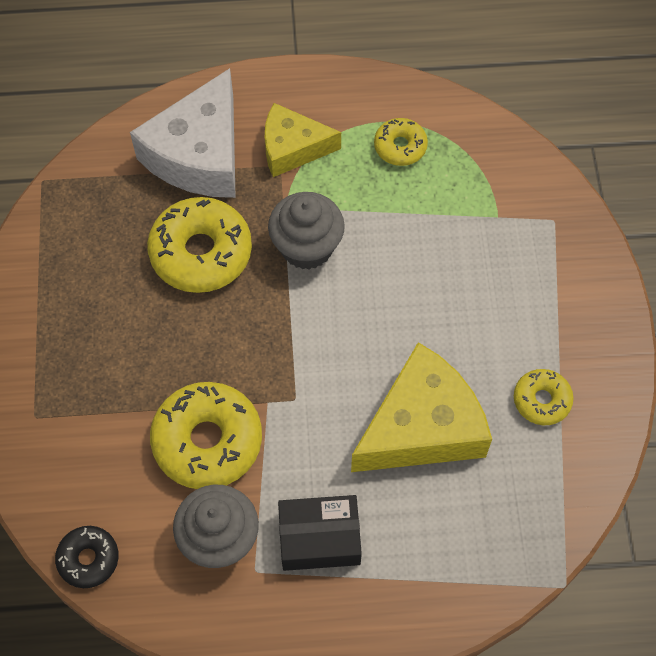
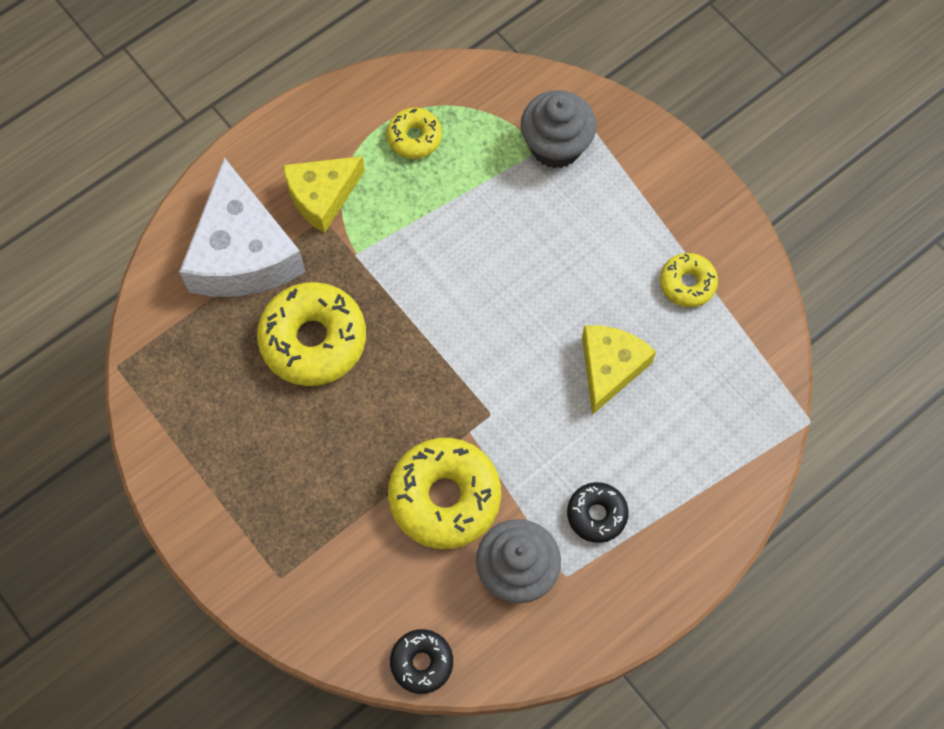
camera: 35 degrees left, 5 degrees up
grey cupcake [268,192,345,269] -> grey cupcake moved to [520,90,597,169]
black box [278,495,362,571] -> black donut [567,482,628,543]
yellow cheese [351,342,492,472] -> yellow cheese [582,325,656,415], size x0.62

